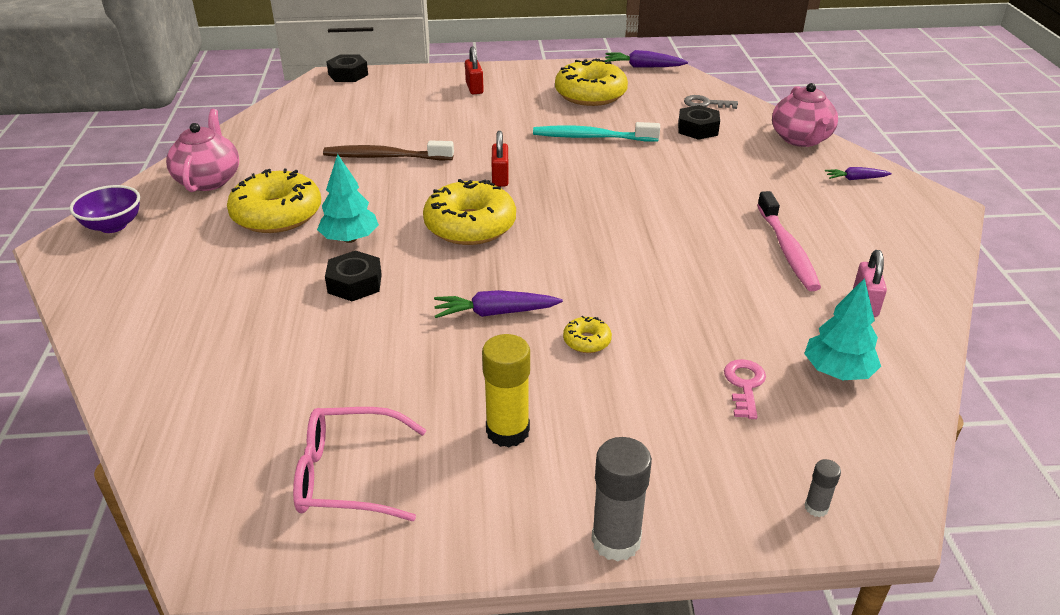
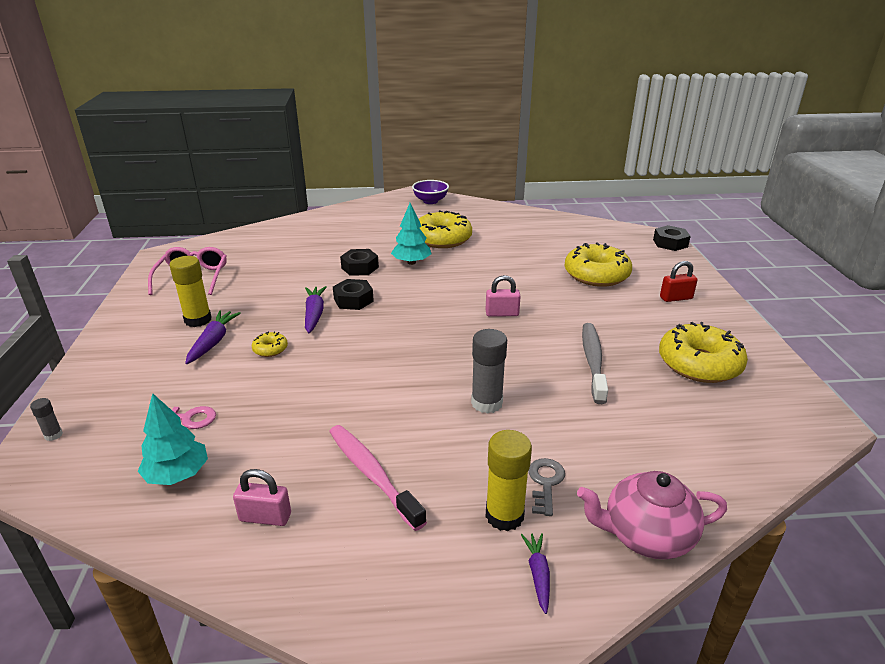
camera: 90 degrees right, 5 degrees down
pink teapot [166,109,239,192] -> none
brown toothbrush [323,140,454,160] -> none
yellow donut [423,179,516,245] -> yellow donut moved to [565,242,632,287]
red padlock [491,131,509,187] -> pink padlock [486,275,521,317]
turquoise toothbrush [533,122,660,142] -> grey toothbrush [582,323,608,404]
grey glue stick [591,437,652,562] -> grey glue stick moved to [471,329,507,414]
purple carrot [605,50,688,68] -> purple carrot moved to [185,311,241,364]
black nut [678,105,720,140] -> black nut moved to [333,279,374,310]
grey key [684,95,738,109] -> grey key moved to [528,458,565,516]
pink toothbrush [757,191,821,291] -> pink toothbrush turned 60 degrees clockwise [329,425,427,531]
none -> yellow glue stick [485,430,532,531]

